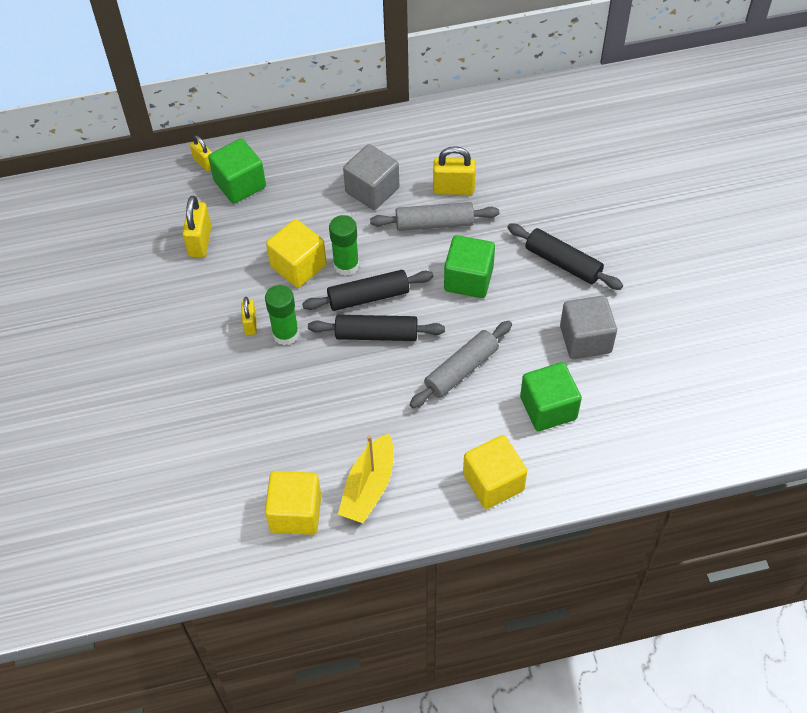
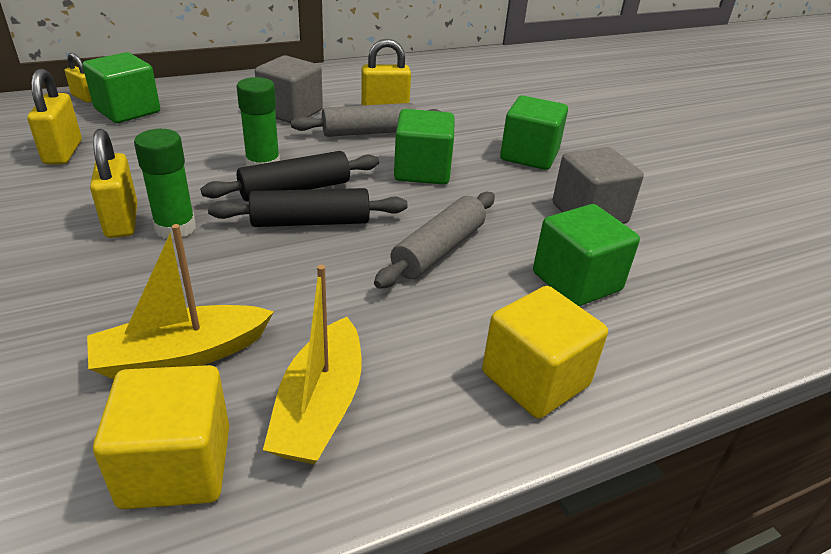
camera: 15 degrees left, 20 degrees down
yellow padlock [241,297,257,335] -> yellow padlock [90,129,137,238], size x1.61
yellow cube [266,219,327,288] -> none
black rolling pin [507,224,623,290] -> green cube [500,96,568,170]
none -> yellow boat [87,224,274,380]

